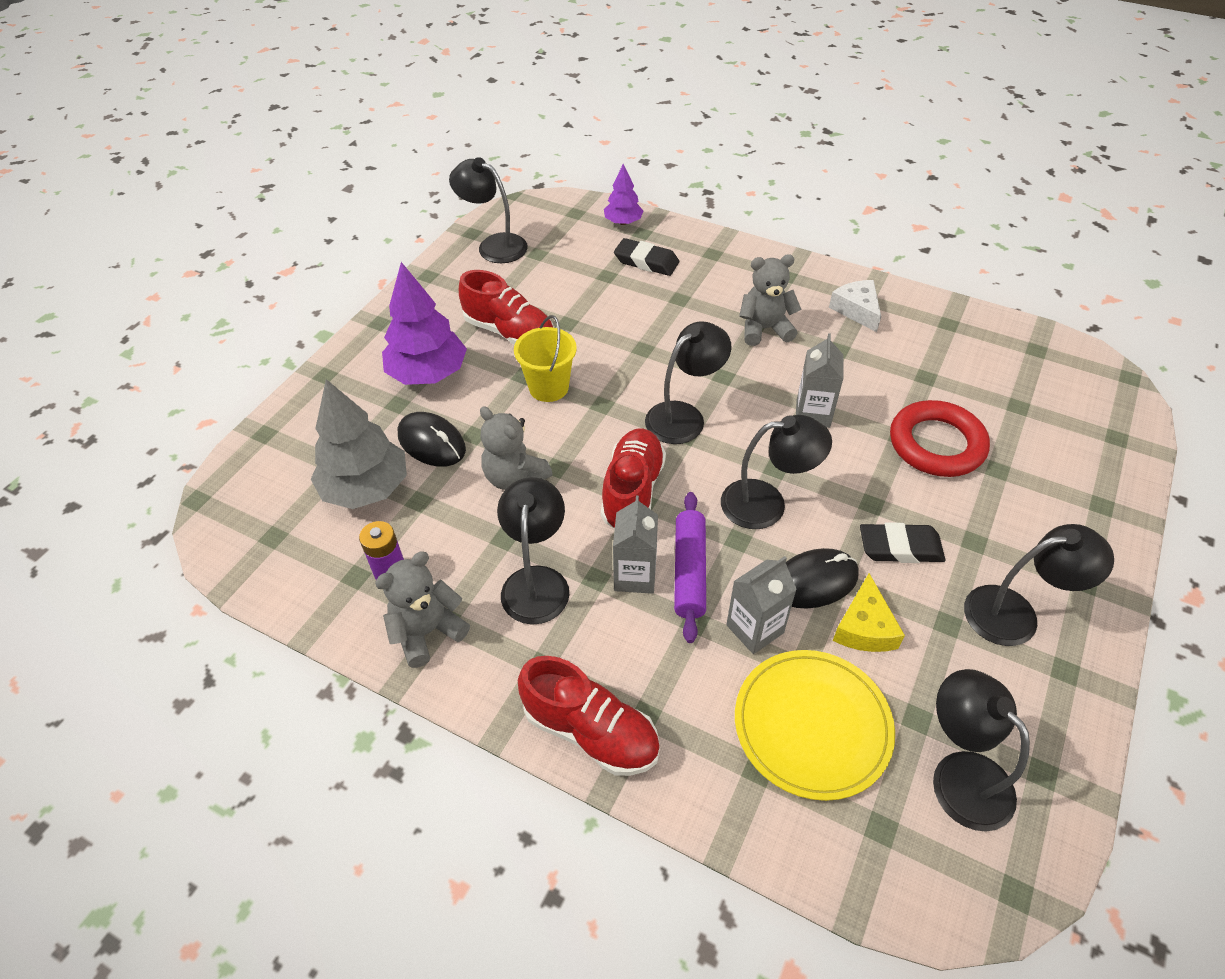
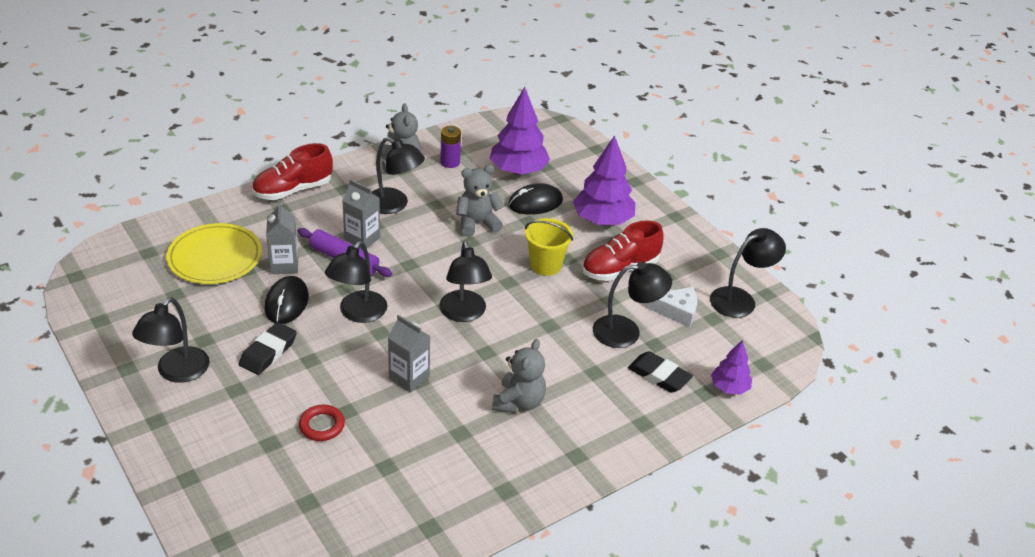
camera: 115 degrees right, 10 degrees down
grey tree [311,379,407,509] -> purple tree [490,87,550,175]
red shoe [601,428,666,529] -> none
black eraser [614,238,679,276] -> black eraser turned 75 degrees clockwise [628,351,693,393]
white cheese [829,280,881,332] -> white cheese moved to [646,287,697,327]
yellow cheese [833,573,905,652] -> none
red ring [890,400,990,477] -> red ring [299,405,345,441], size x0.55
black lamp [933,669,1030,832] -> black lamp moved to [593,262,672,348]

